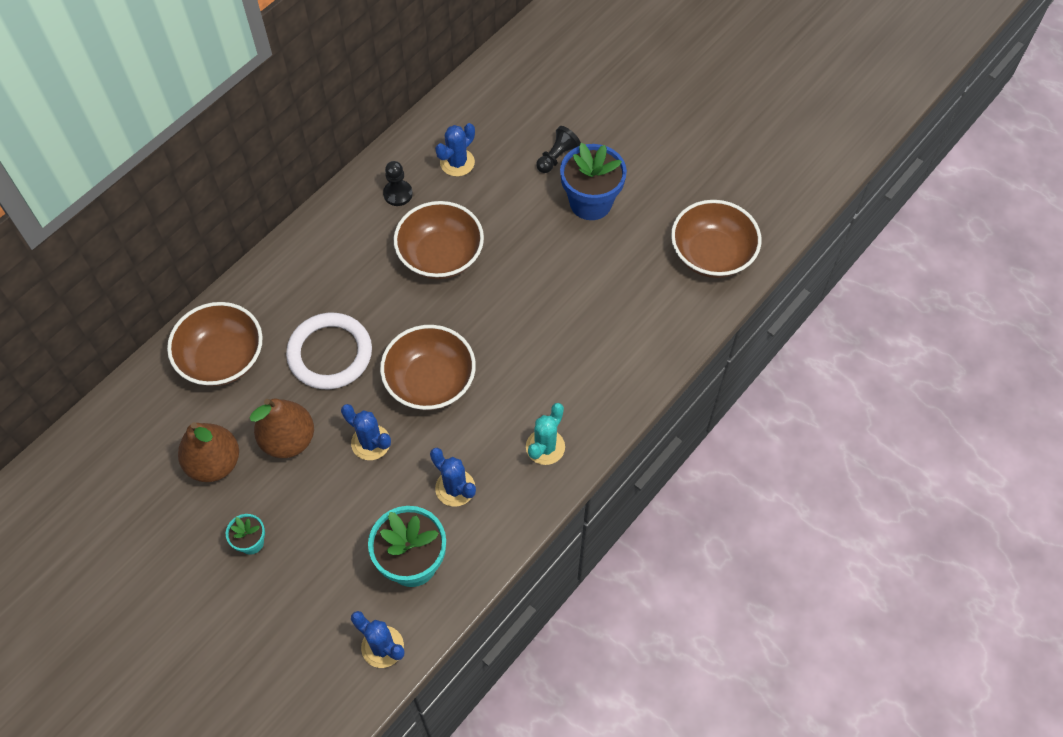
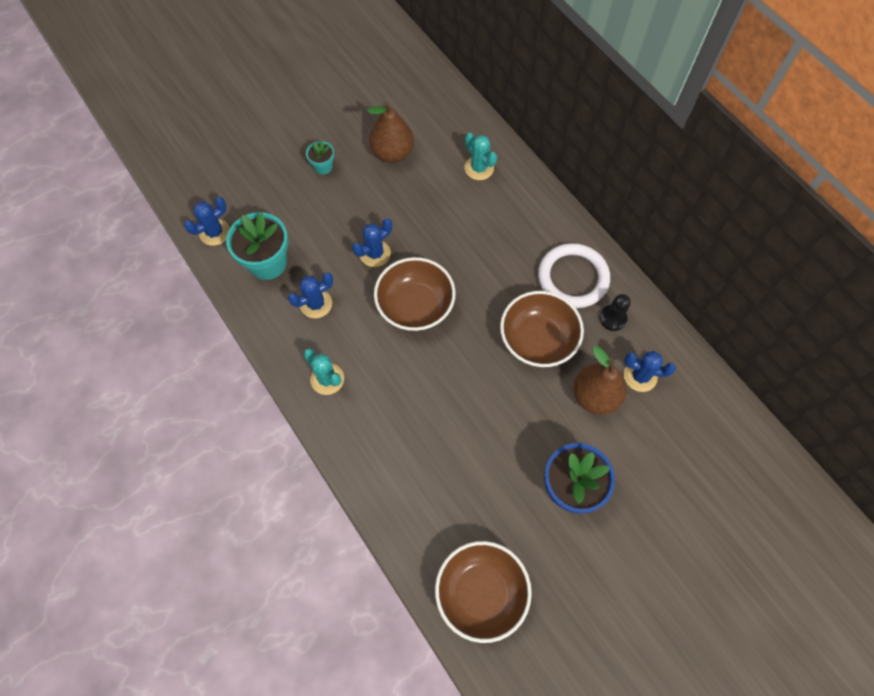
camera: 105 degrees right, 5 degrees up
brown bowl [167,302,263,386] -> turquoise cactus [464,133,497,180]
brown pear [250,399,314,458] -> brown pear moved to [573,346,626,415]
white ring [286,313,372,389] -> white ring moved to [538,243,610,308]
blue cactus [435,123,475,177] -> blue cactus turned 45 degrees counterclockwise [624,351,676,392]
black pawn [536,126,581,173] -> none

